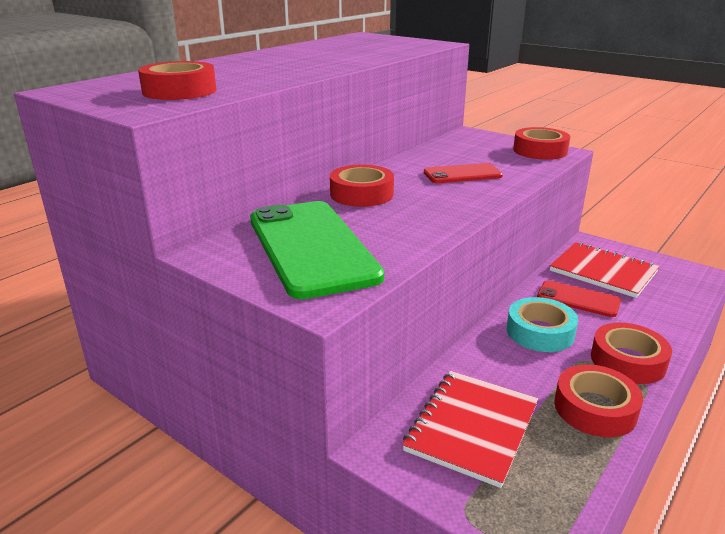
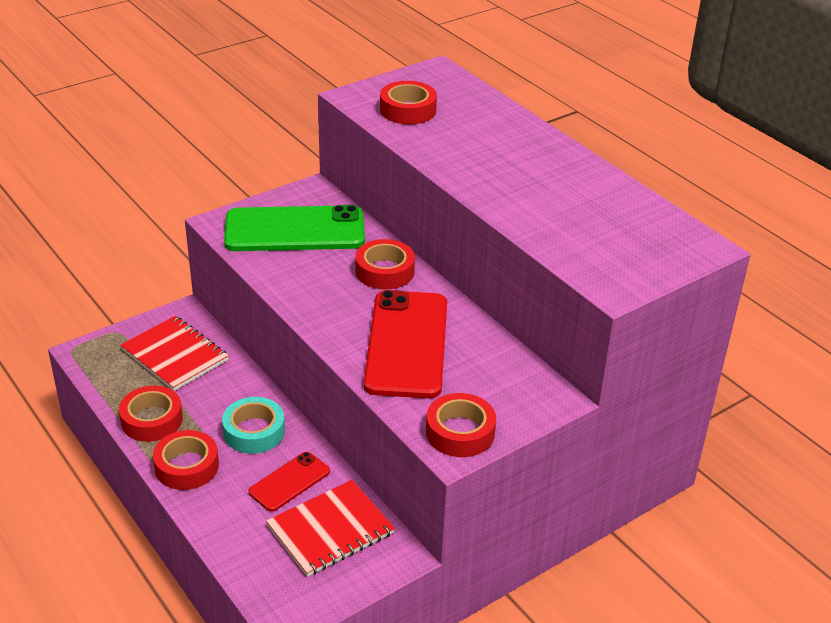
camera: 105 degrees right, 10 degrees up
red phone [424,163,503,183] -> red phone [364,290,447,398], size x1.94

